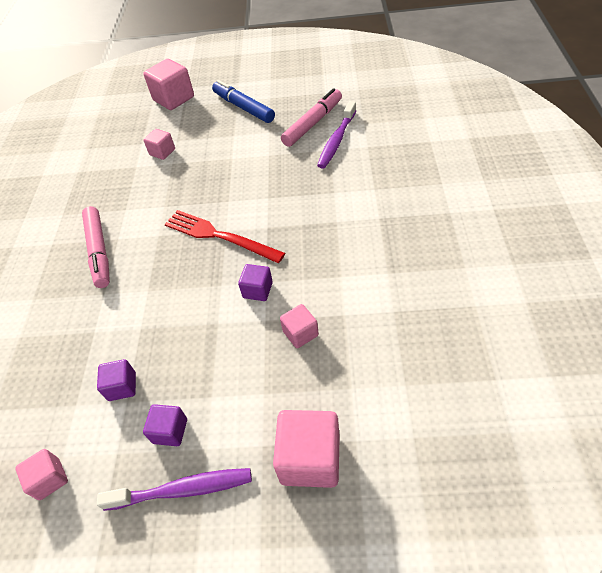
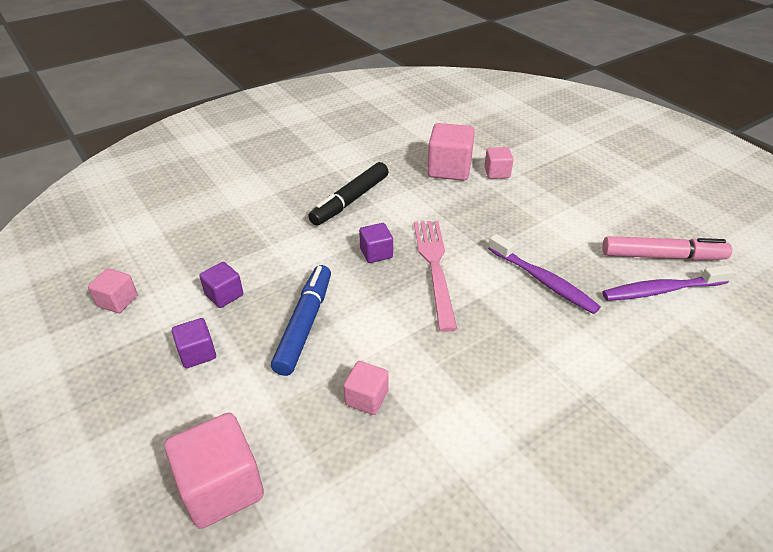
camera: 50 degrees right, 10 degrees down
pink marker [82,206,110,288] -> black marker [308,162,389,226]
purple toothbrush [97,468,252,511] -> purple toothbrush moved to [488,234,601,314]
pink cube [144,59,194,110] -> pink cube moved to [427,123,475,181]
red fork [164,210,285,263] -> pink fork [414,221,457,332]
blue marker [212,80,275,123] -> blue marker moved to [271,265,331,376]
purple cube [238,264,273,301] -> purple cube moved to [359,223,393,263]

